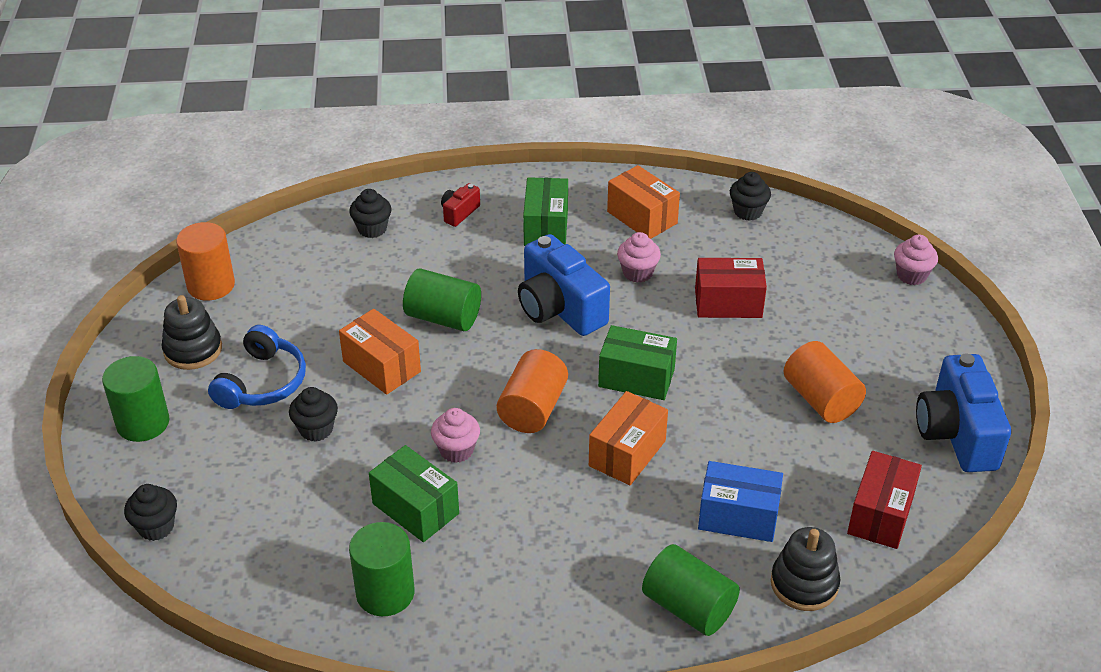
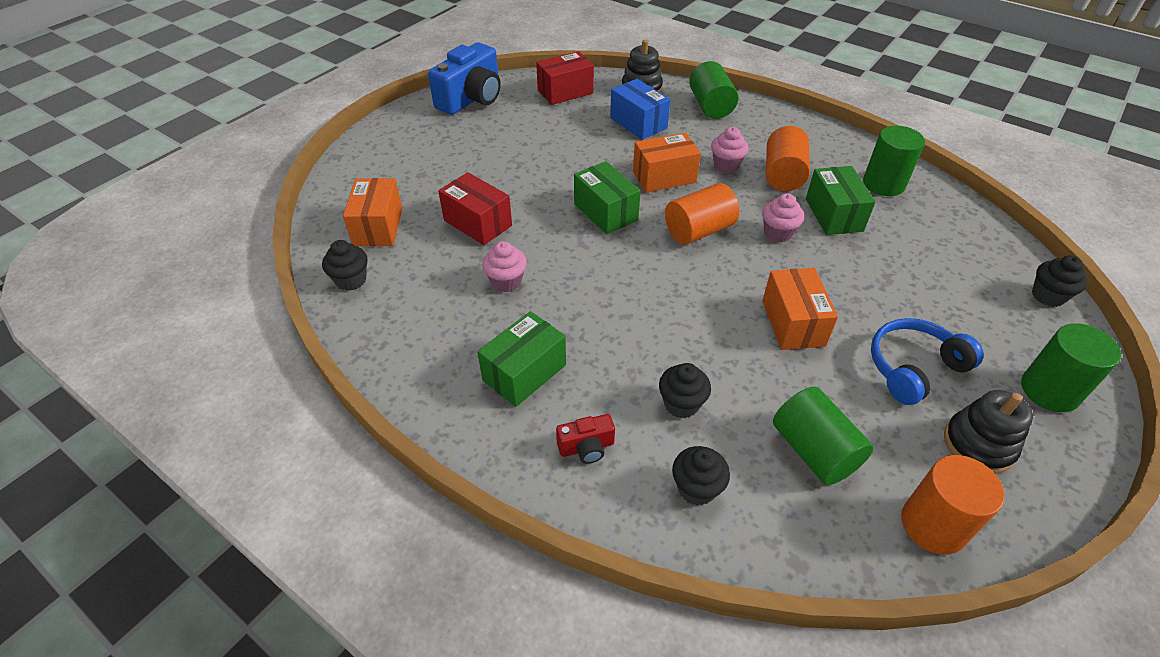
camera: 140 degrees left, 5 degrees up
black cupcake [289,387,338,442] -> black cupcake moved to [659,363,711,418]
green cylinder [403,269,481,331] -> green cylinder moved to [773,387,874,485]
blue camera [518,234,610,336] -> none
orange box [607,165,680,239] -> orange box moved to [343,178,402,246]
orange cylinder [784,341,866,423] -> orange cylinder moved to [766,126,810,191]
pink cupcake [894,235,938,285] -> pink cupcake moved to [711,127,749,173]

